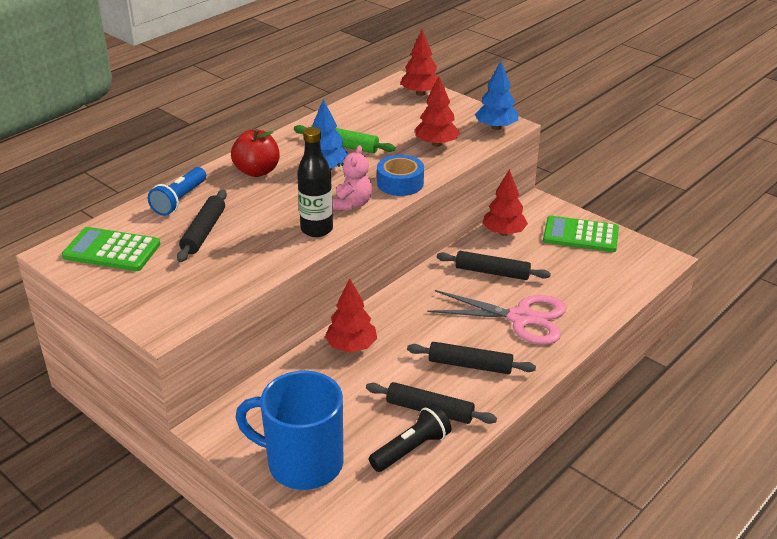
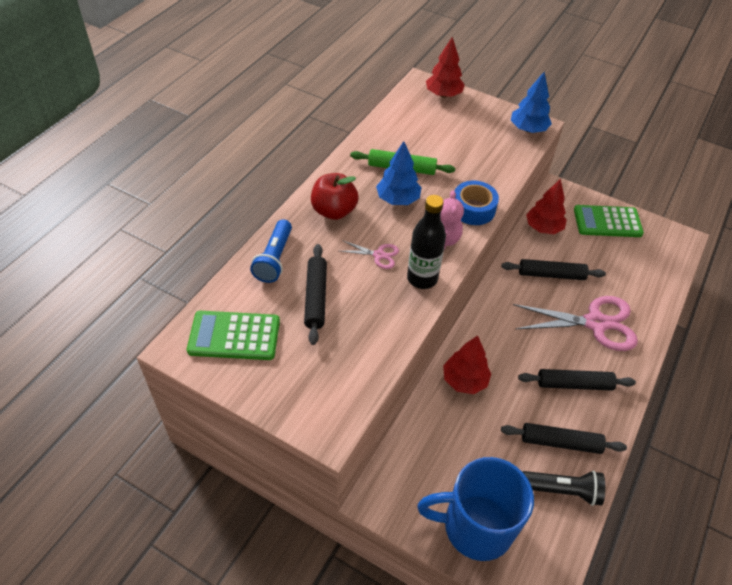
camera: 15 degrees left, 15 degrees up
black flashlight [369,404,451,472] -> black flashlight turned 60 degrees clockwise [523,471,605,506]
red tree [415,76,460,147] -> none
none -> pink scissors [340,240,399,269]

